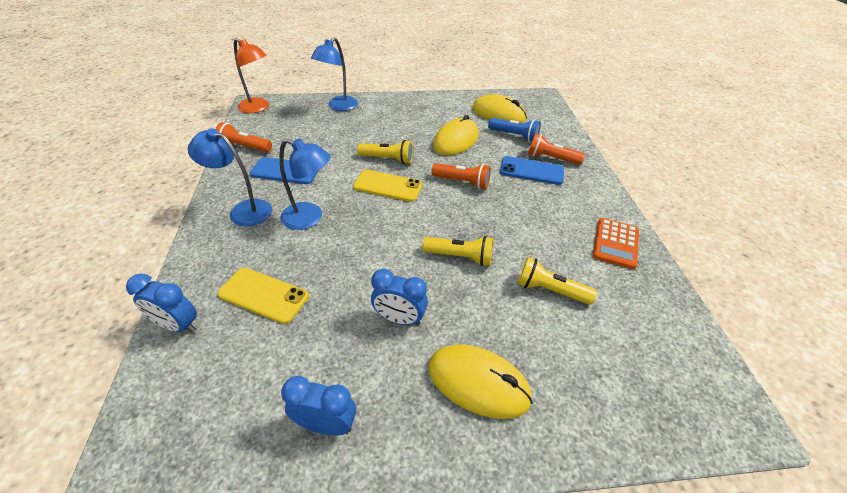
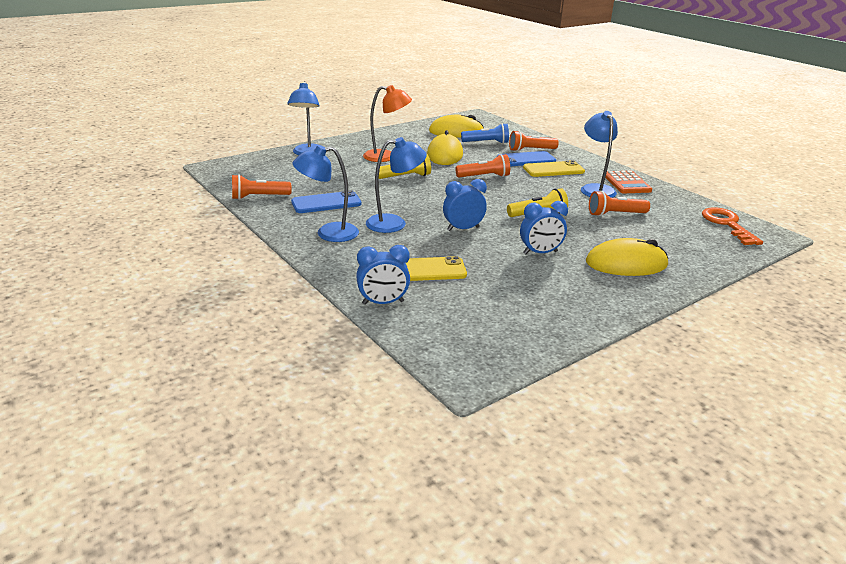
camera: 30 degrees left, 15 degrees down
orange lamp [234,38,269,113] -> orange lamp moved to [363,85,412,162]
blue clock [281,376,356,435] -> blue clock moved to [443,179,487,231]
yellow phone [353,170,423,202] -> yellow phone moved to [523,160,585,177]
yellow flashlight [517,257,597,305] -> orange flashlight [589,191,650,216]
none -> blue lamp [581,111,618,198]
none -> orange key [702,207,763,245]

